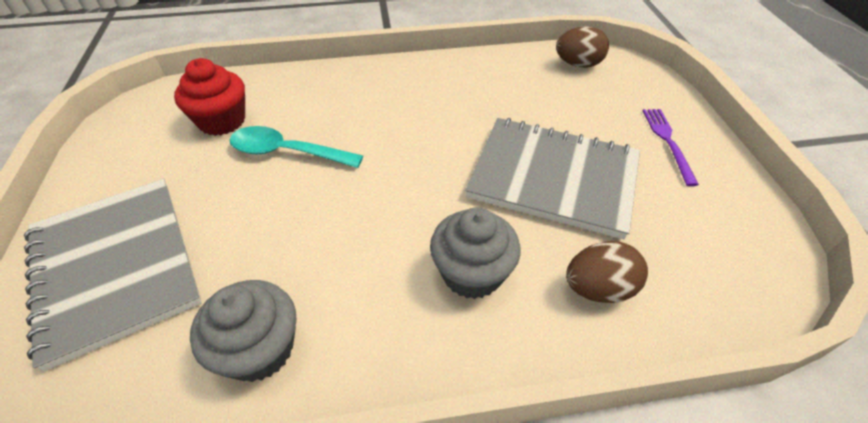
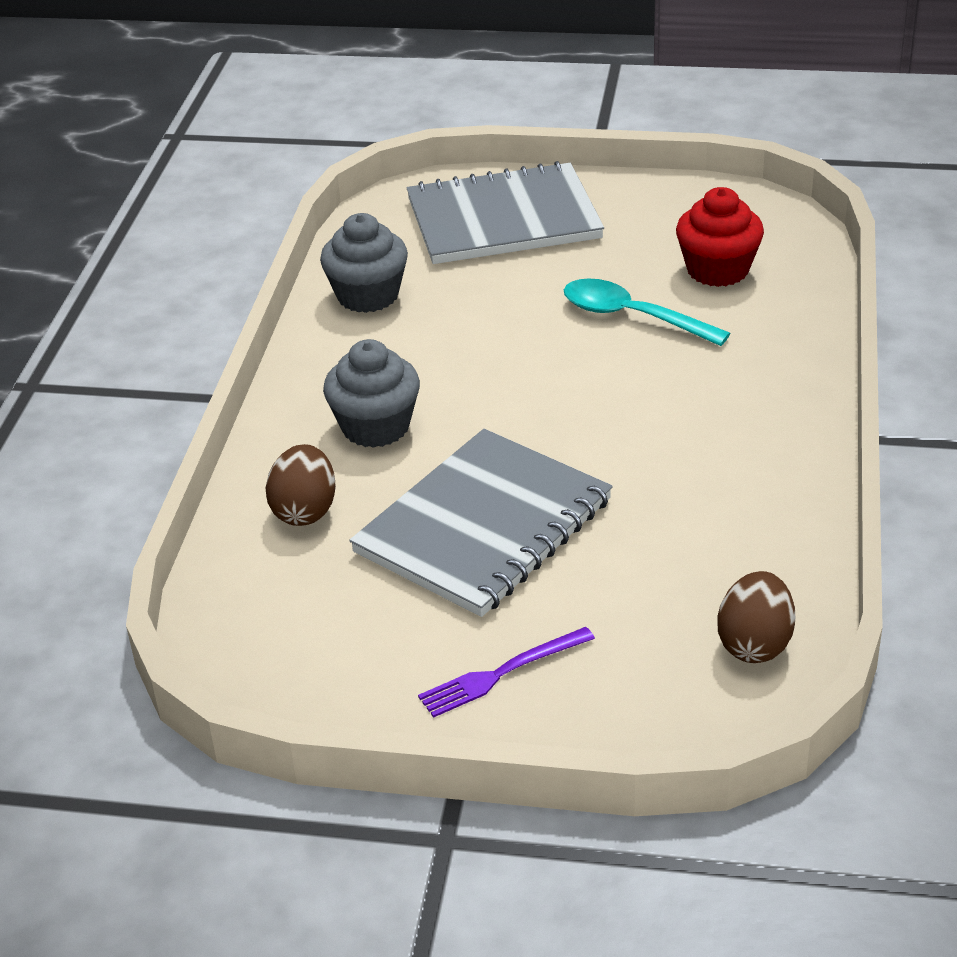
camera: 110 degrees right, 10 degrees down
turquoise spoon [229,126,363,168] -> turquoise spoon turned 90 degrees counterclockwise [564,279,730,346]
purple fork [643,109,699,186] -> purple fork turned 135 degrees clockwise [418,627,595,718]

